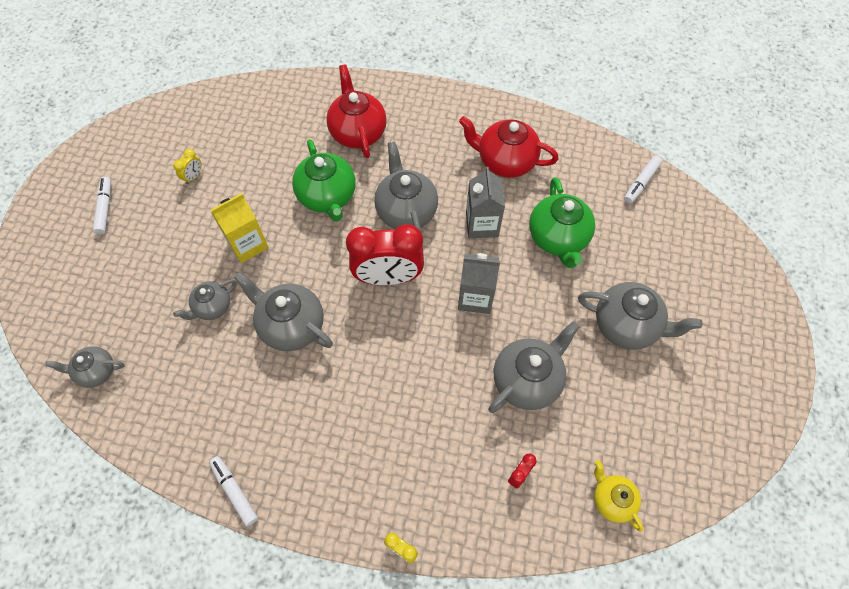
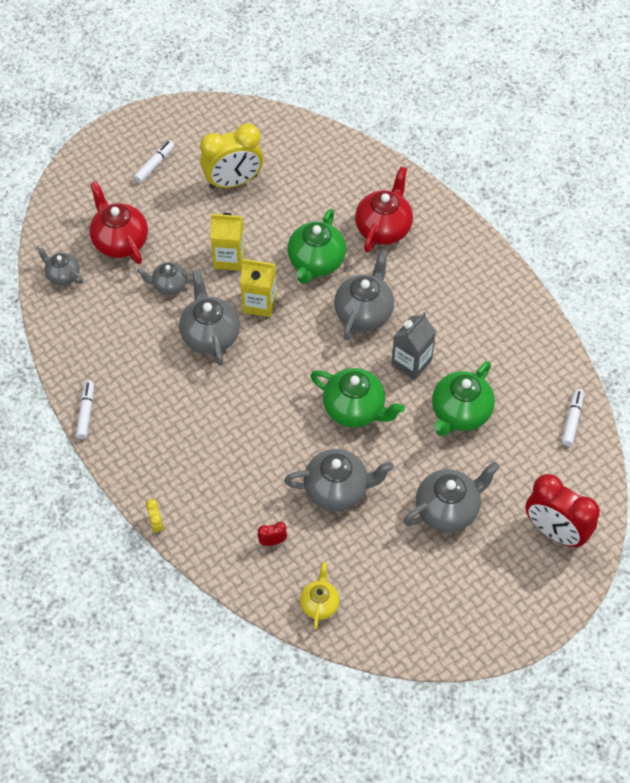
camera: 40 degrees right, 5 degrees down
yellow clock [173,149,201,184] -> yellow clock [200,123,263,189], size x2.45
red clock [346,224,424,286] -> red clock moved to [525,474,600,548]
grey carton [458,253,500,314] -> green teapot [310,368,405,428]
red teapot [459,116,559,178] -> red teapot moved to [89,181,148,264]
grey teapot [578,282,703,350] -> grey teapot turned 90 degrees counterclockwise [403,462,500,532]
white marker [624,155,662,204] -> white marker turned 120 degrees clockwise [562,389,584,446]
none -> yellow carton [240,259,277,317]

